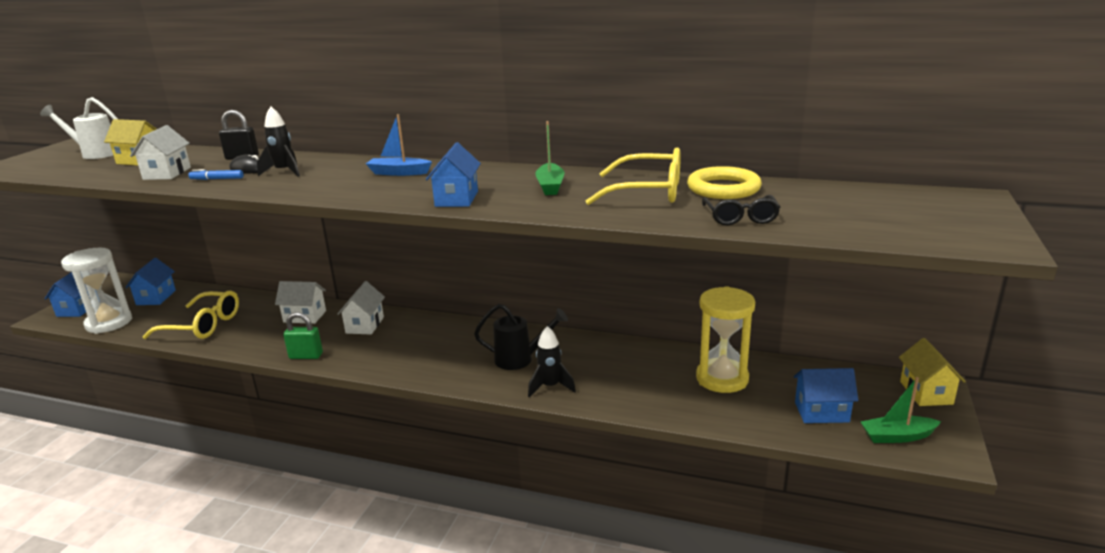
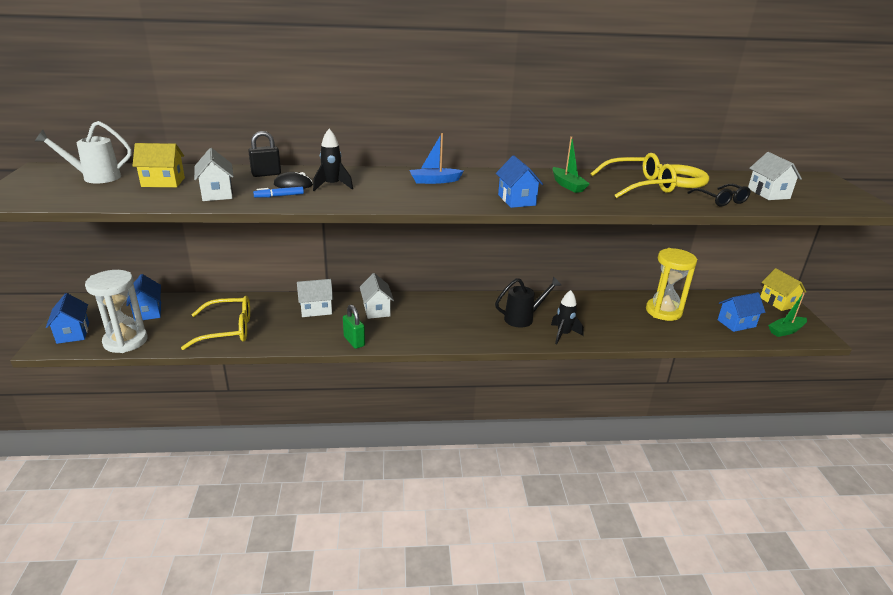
camera: 25 degrees left, 5 degrees up
green padlock [283,312,323,359] -> green padlock turned 75 degrees clockwise [343,304,365,349]
none -> white house [748,152,802,200]

